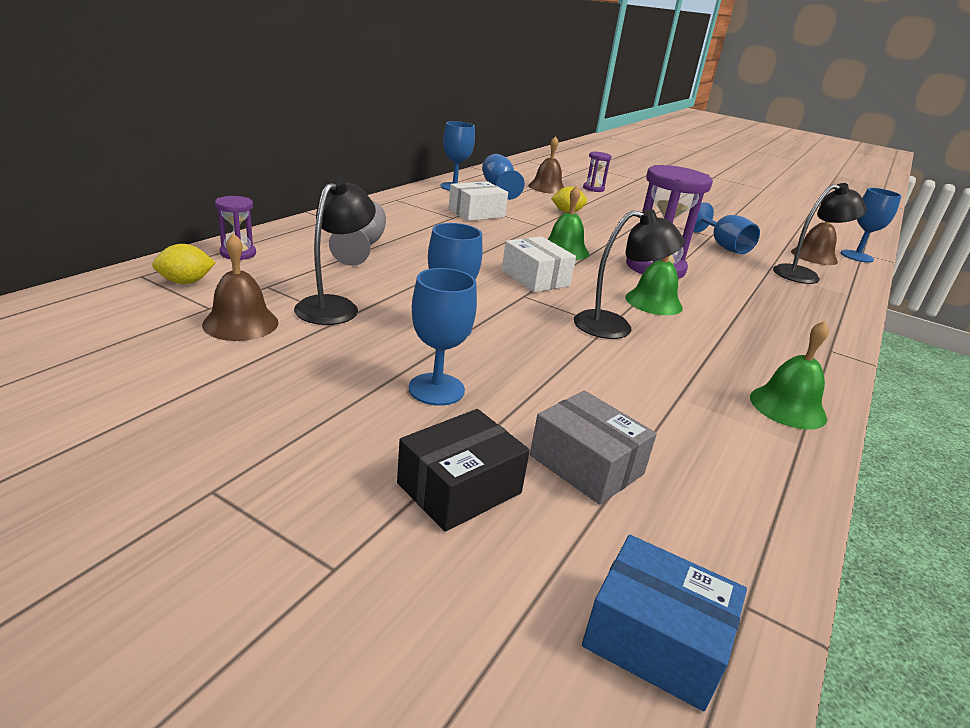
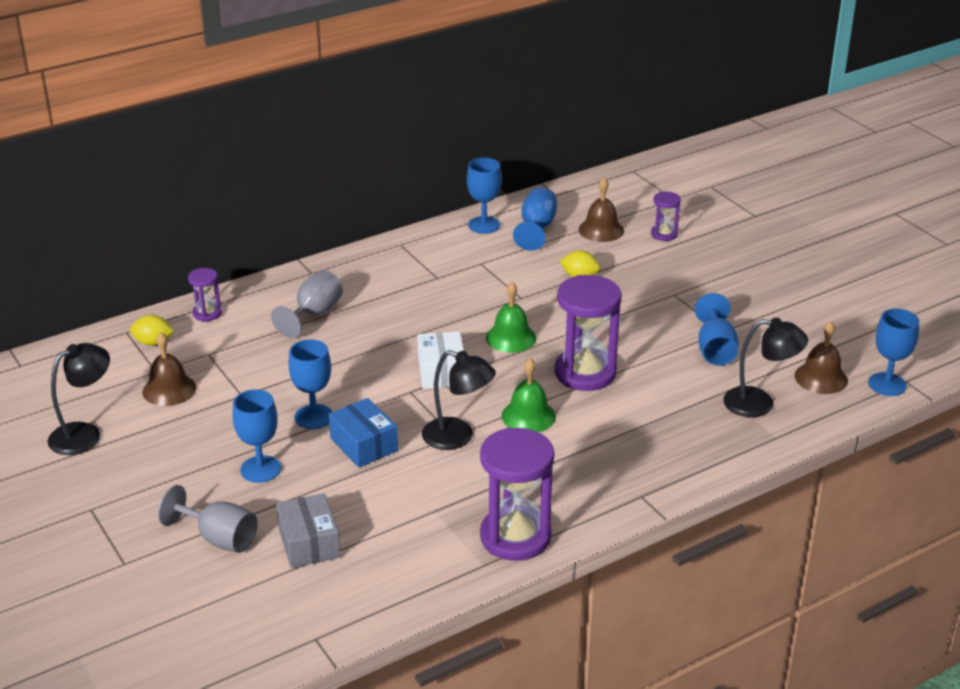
camera: 30 degrees right, 5 degrees up
black lamp [294,177,376,325] -> black lamp moved to [47,343,110,455]
black box [397,409,530,532] -> grey goblet [158,485,258,553]
white box [448,181,508,221] -> none
blue box [582,535,747,712] -> blue box moved to [329,398,398,468]
green bell [750,321,829,429] -> purple hourglass [480,427,554,561]

